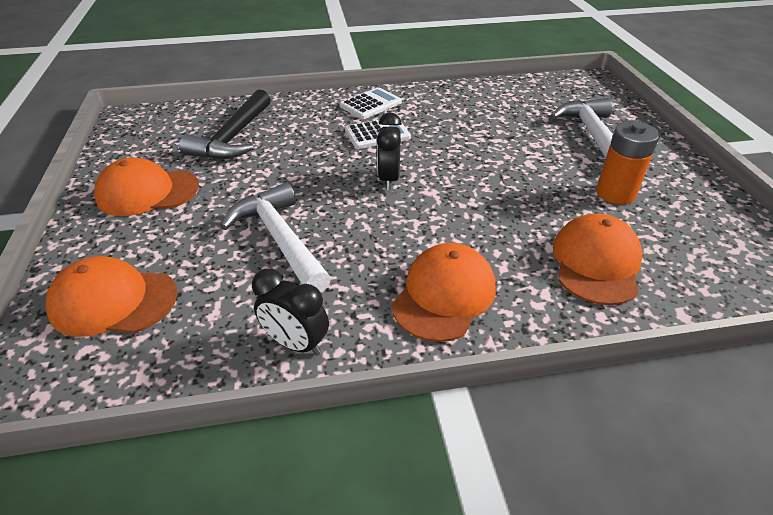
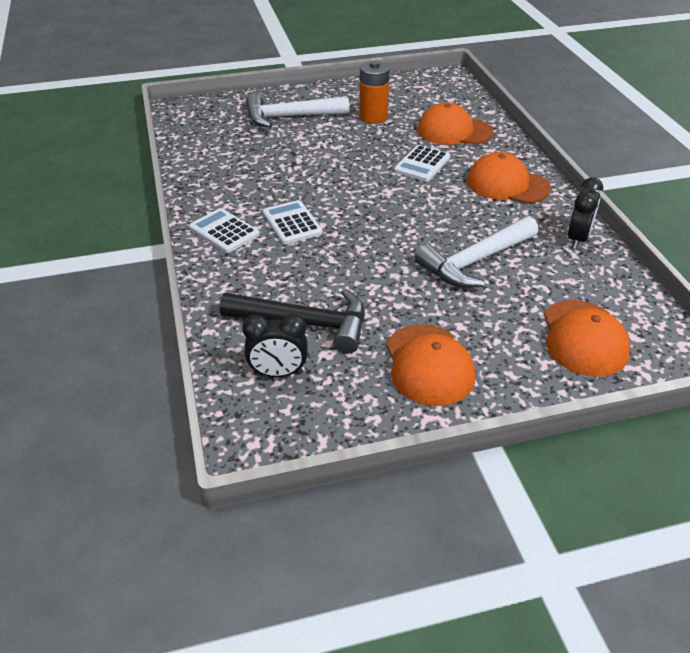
camera: 95 degrees left, 0 degrees up
black clock [377,112,402,190] -> black clock moved to [242,314,307,377]
none -> white calculator [394,145,450,182]

